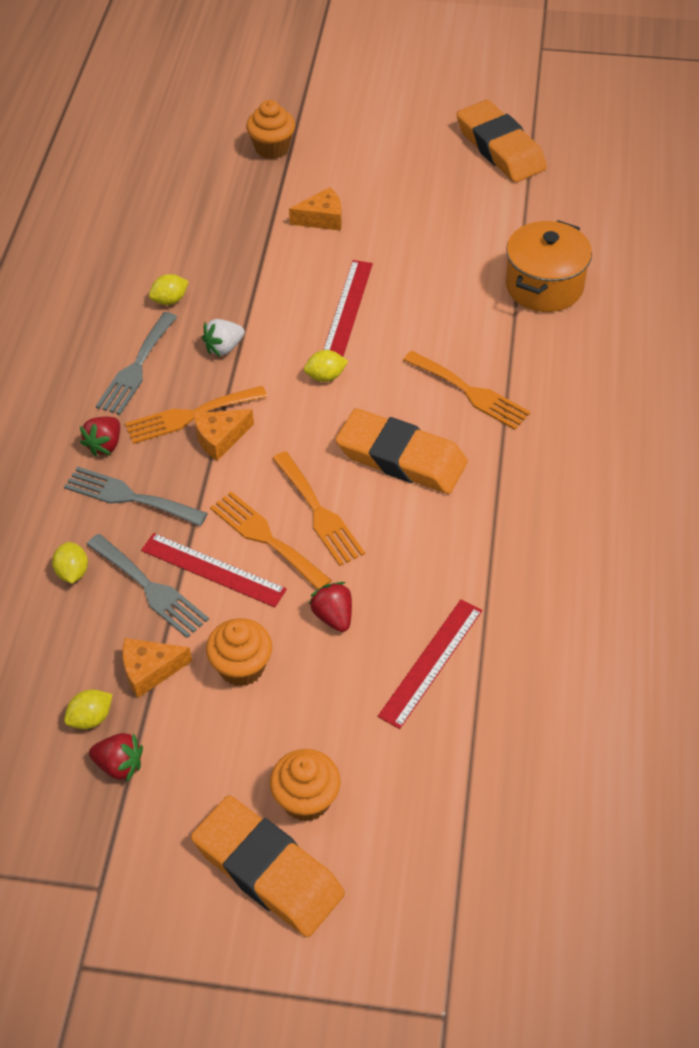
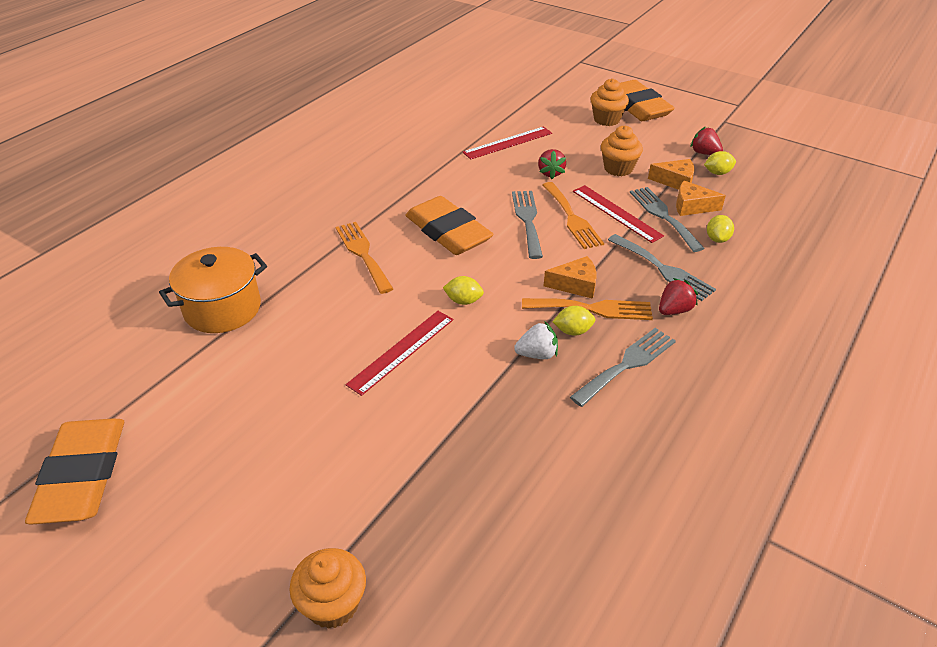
camera: 155 degrees left, 10 degrees down
yellow lemon [149,274,189,305] -> yellow lemon moved to [553,306,596,336]
orange fork [272,451,365,566] -> grey fork [512,191,543,259]
orange cheese [289,187,342,231] -> orange cheese moved to [676,181,726,216]

